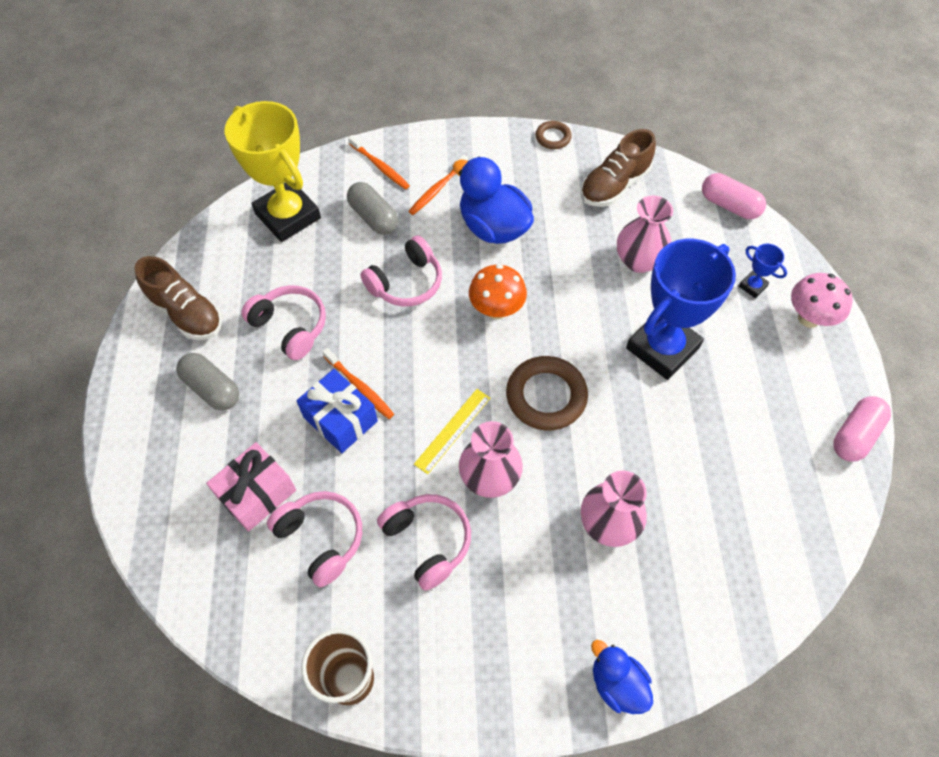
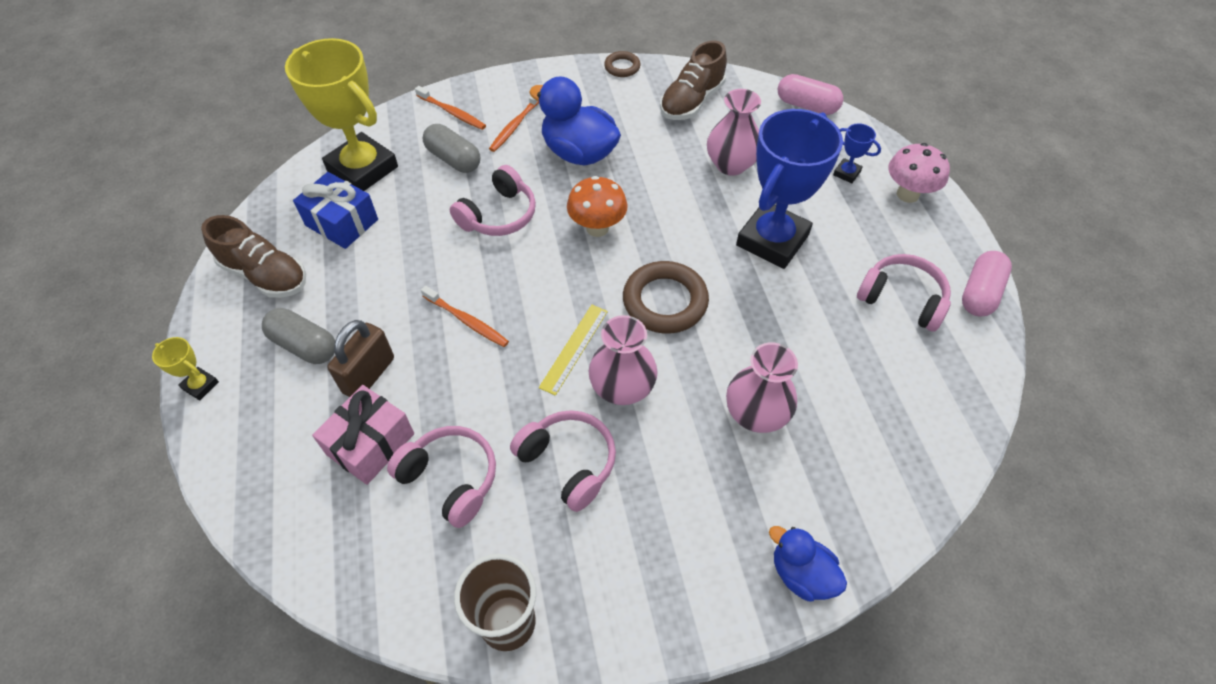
camera: 10 degrees left, 5 degrees down
pink headphones [241,285,326,360] -> pink headphones moved to [857,254,951,332]
blue gift [296,369,378,453] -> blue gift moved to [293,172,378,249]
none -> yellow trophy [152,337,219,401]
none -> brown padlock [327,320,394,397]

